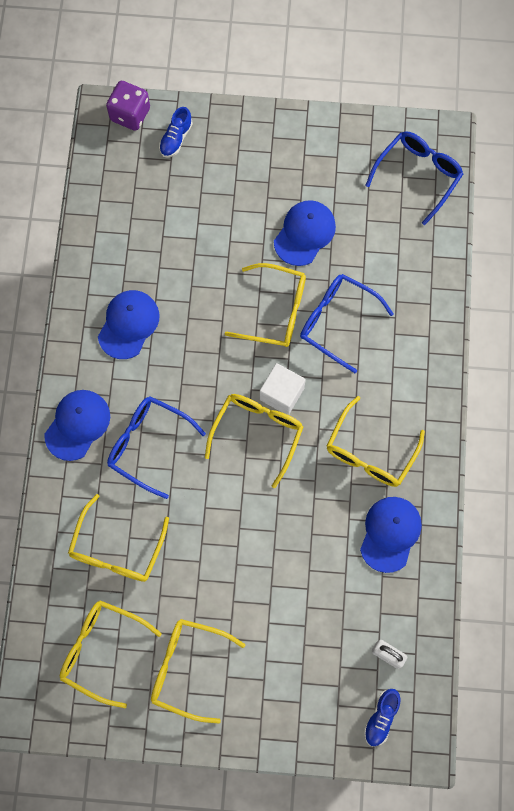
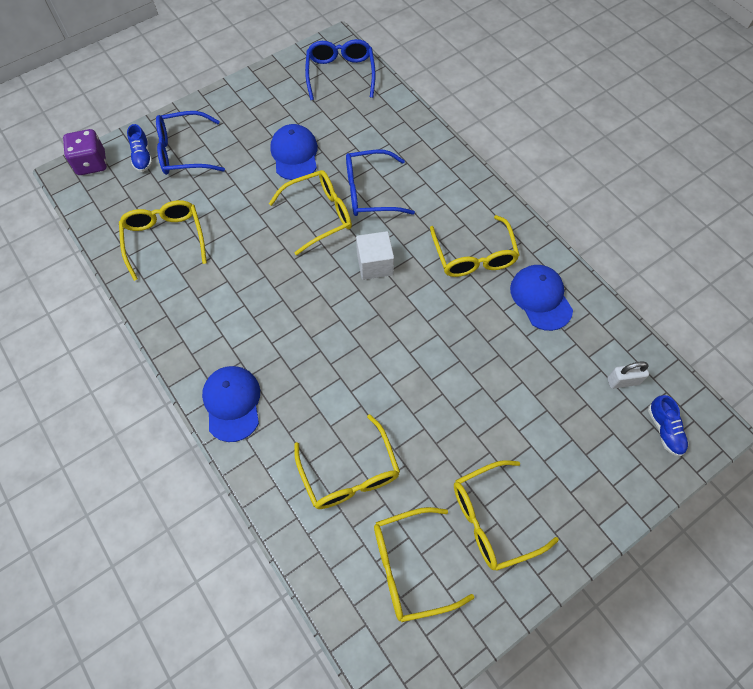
camera: 40 degrees left, 10 degrees down
blue cap [98,290,159,359] -> none
blue glasses [107,396,206,499] -> blue glasses moved to [156,111,225,175]
yellow glasses [205,394,303,488] -> yellow glasses moved to [119,200,207,281]

